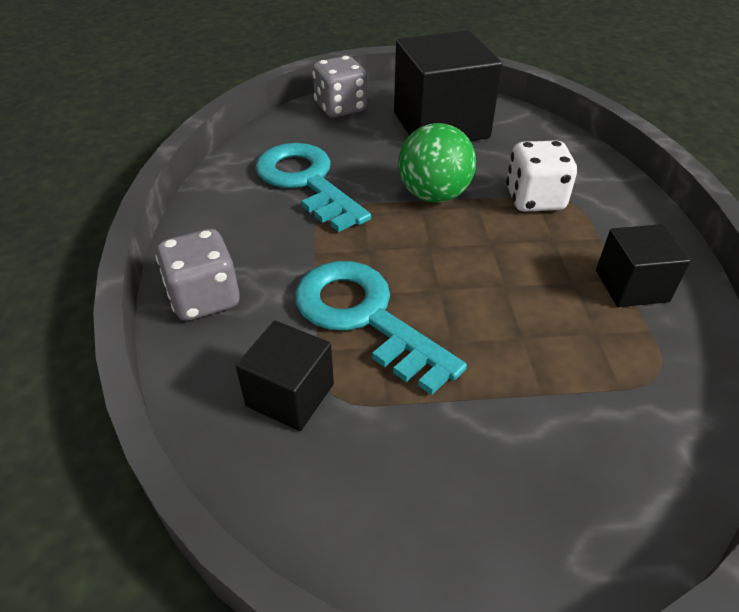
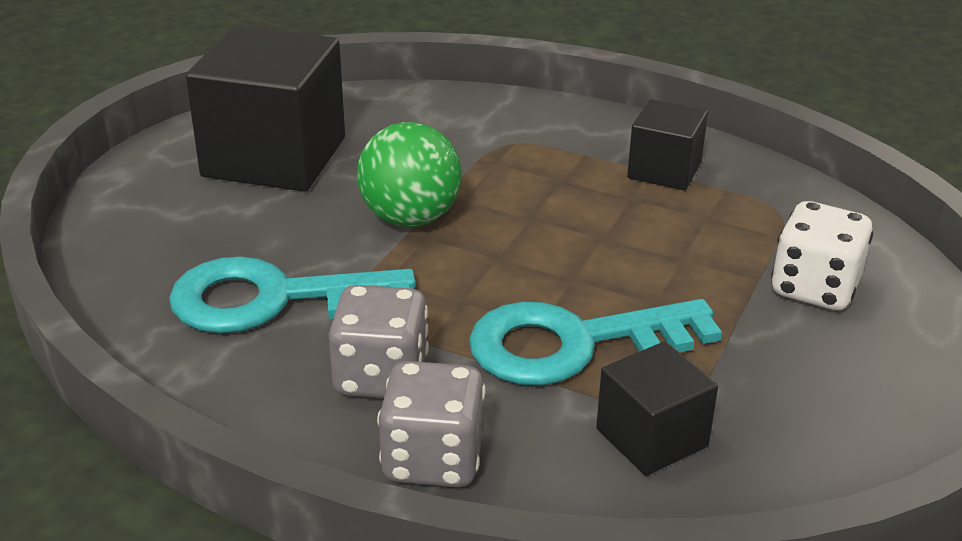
camera: 60 degrees left, 10 degrees down
grey dice [312,56,367,117] -> grey dice moved to [329,285,429,398]
white dice [506,140,577,212] -> white dice moved to [771,201,873,310]

